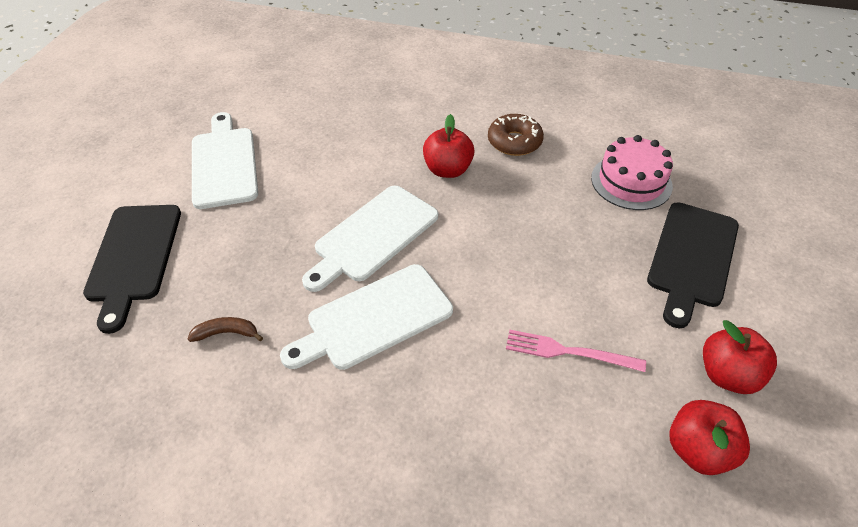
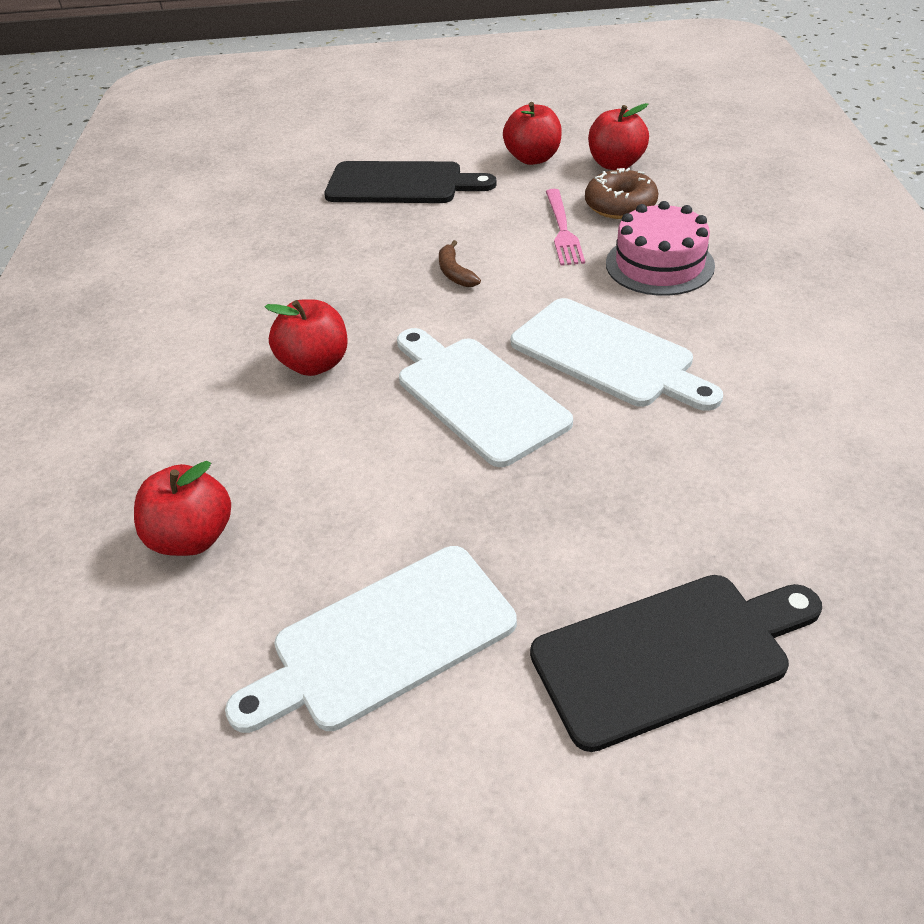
camera: 105 degrees left, 5 degrees down
brown banana [187,317,263,342] -> brown banana moved to [439,240,481,287]
white cutting board [302,185,438,292] -> white cutting board turned 150 degrees counterclockwise [397,328,573,467]
brown donut [488,114,544,156] -> brown donut moved to [585,168,658,219]
pink cake [591,135,673,210] -> pink cake moved to [606,201,715,296]
none -> red apple [134,461,231,556]

